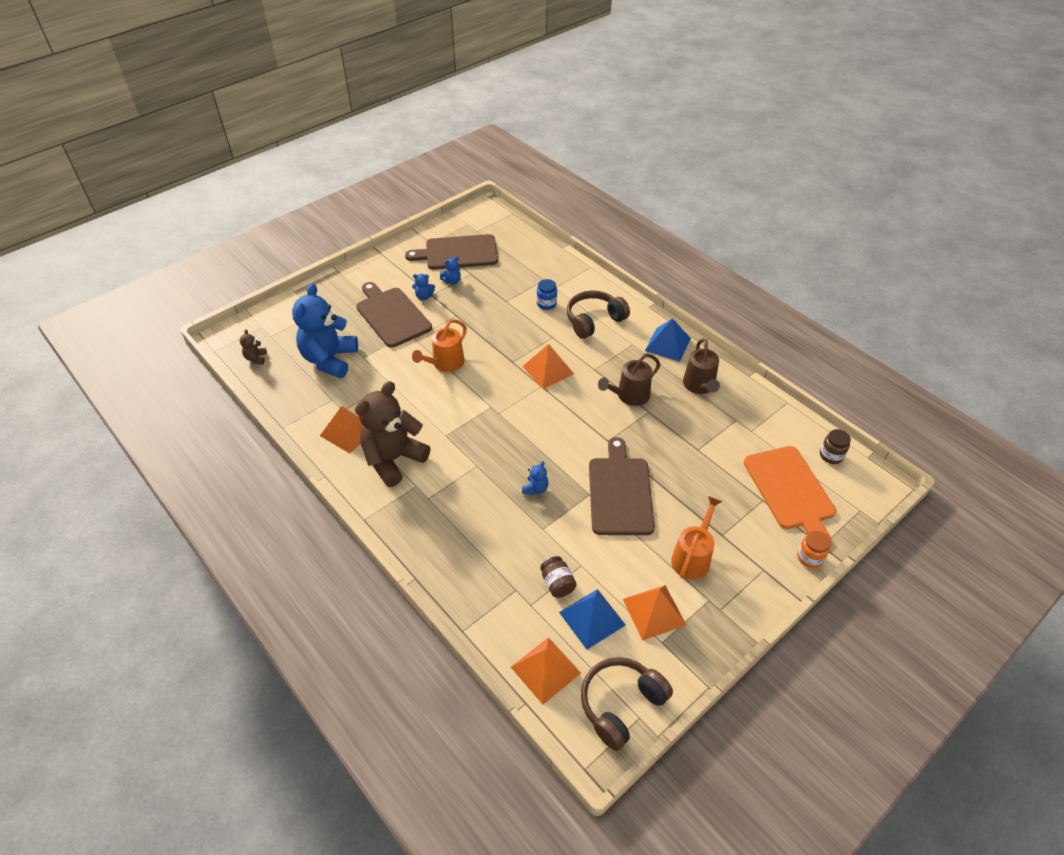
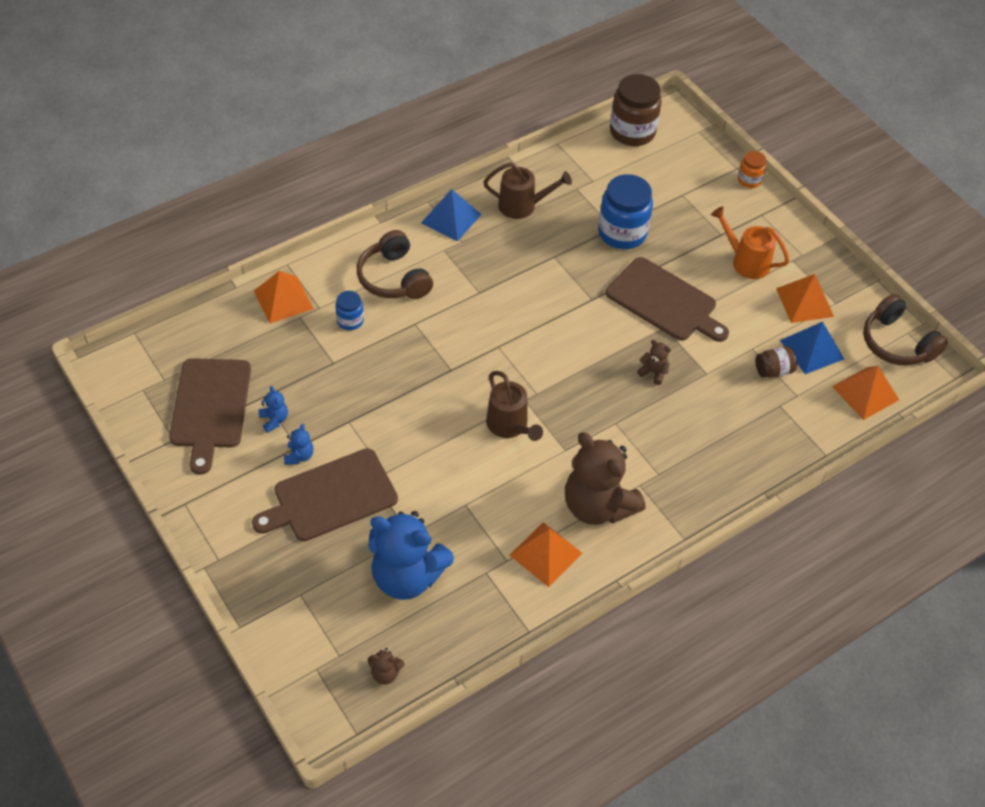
camera: 85 degrees left, 5 degrees up
orange watering can [412,319,467,372] -> none
orange pyramid [522,344,574,389] -> orange pyramid moved to [254,271,313,324]
blue teddy bear [522,461,548,495] -> brown teddy bear [637,340,671,385]
brown cutting board [589,437,655,535] -> brown cutting board turned 150 degrees counterclockwise [606,257,729,342]
brown watering can [598,354,660,406] -> brown watering can moved to [486,371,543,441]
orange cutting board [744,446,836,541] -> none
brown jar [820,429,851,464] -> brown jar [610,74,662,146], size x1.95
none -> blue jar [598,174,653,249]

